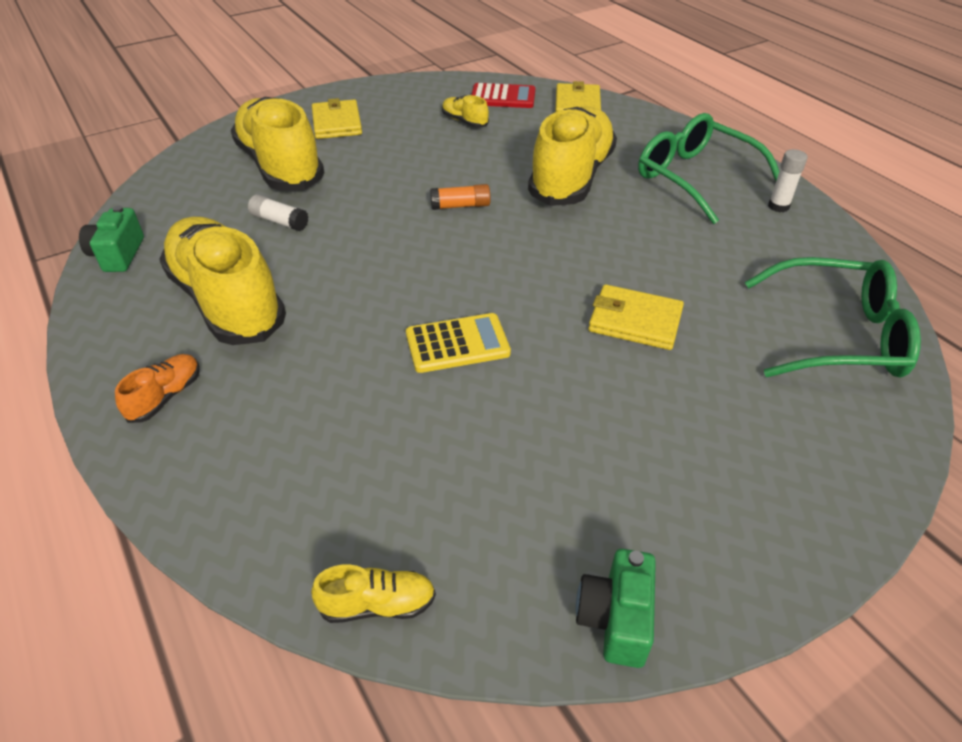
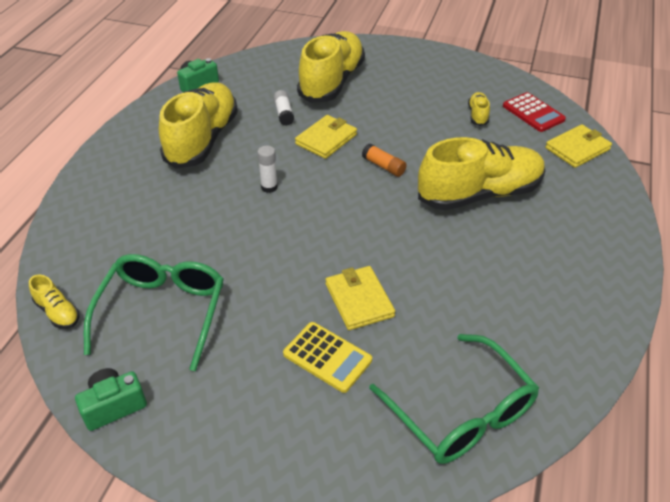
camera: 50 degrees right, 0 degrees up
orange shoe [115,354,200,423] -> none
yellow wallet [312,98,362,139] -> yellow wallet moved to [295,115,357,159]
yellow calculator [406,313,511,373] -> yellow calculator moved to [283,322,372,393]
green glasses [638,113,779,224] -> green glasses moved to [84,254,224,371]
white glue stick [768,149,808,212] -> white glue stick moved to [257,146,278,193]

